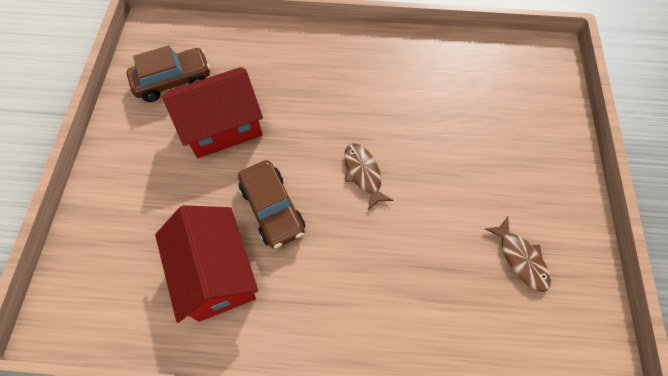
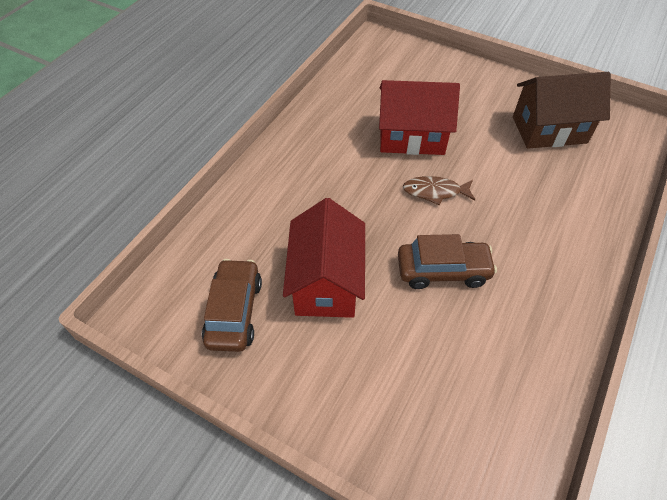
camera: 65 degrees left, 10 degrees down
red house [155,205,258,323] -> red house moved to [379,80,460,155]
brown fish [485,217,551,292] -> brown house [513,72,611,149]

